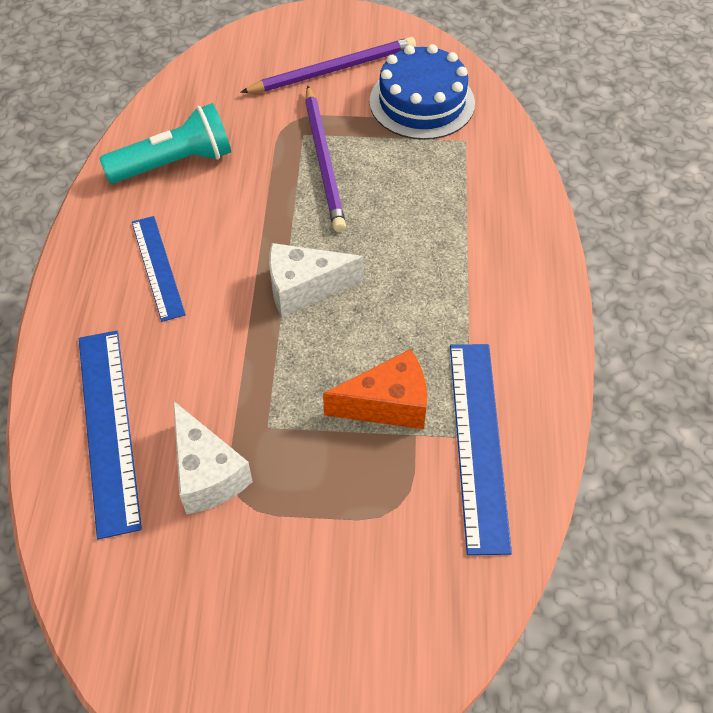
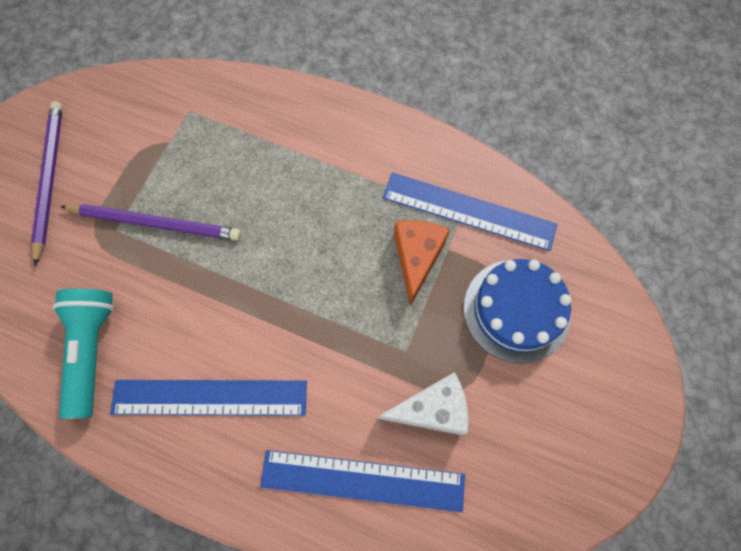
camera: 70 degrees left, 15 degrees up
blue ruler [132,216,186,322] -> blue ruler [110,380,307,416], size x1.55
white cheese [269,243,363,317] -> none
blue cake [369,44,475,140] -> blue cake moved to [464,259,572,364]

